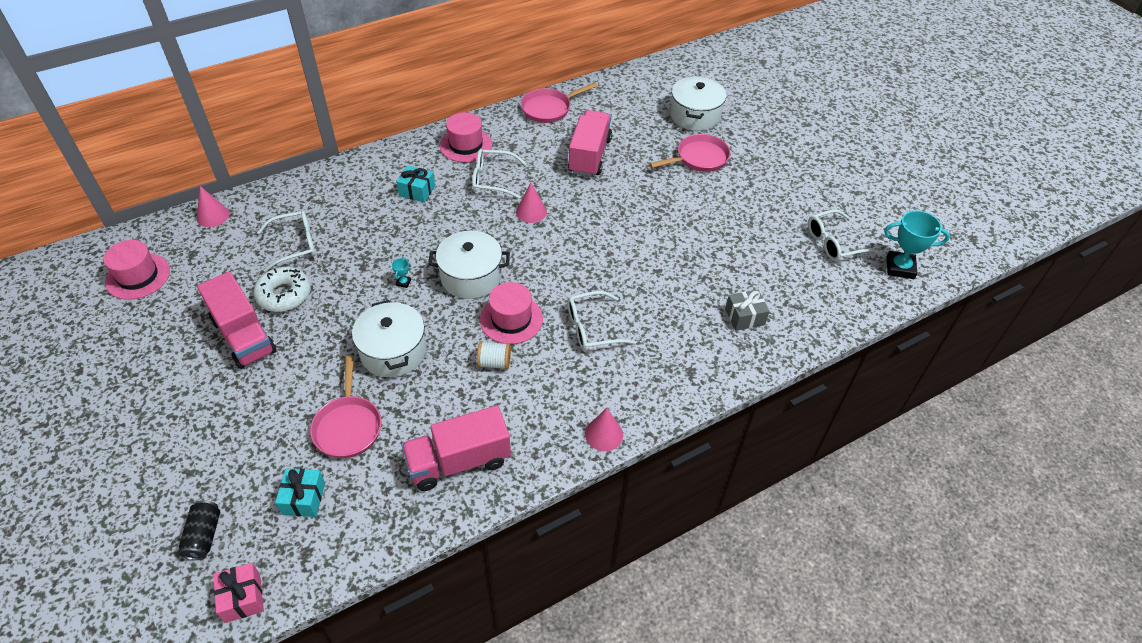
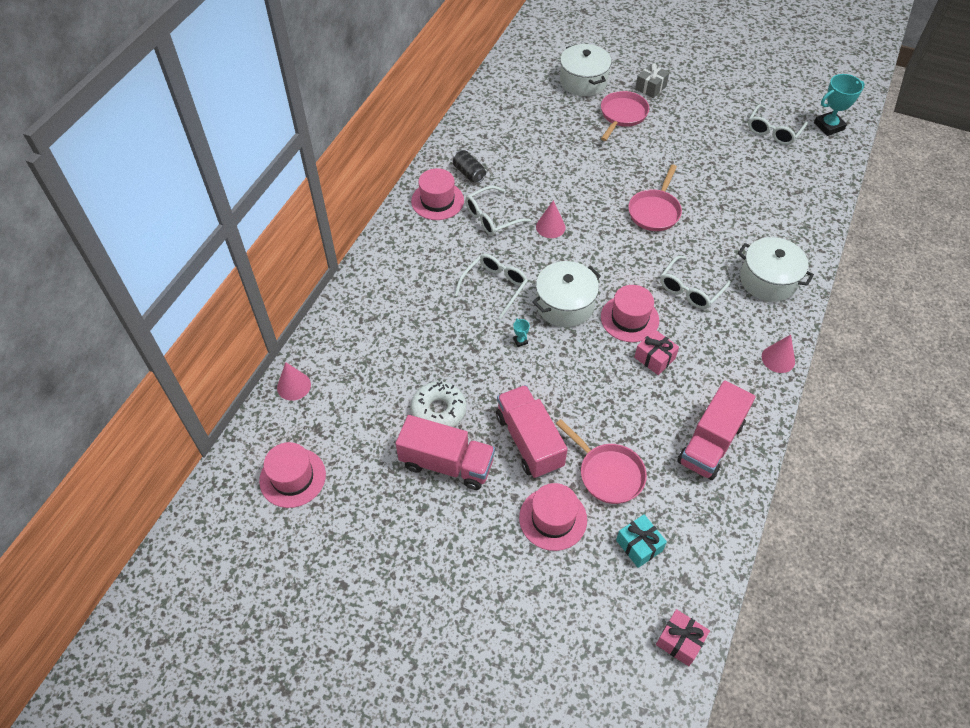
camera: 35 degrees left, 5 degrees up
black can [179,500,220,560] -> black can moved to [452,150,486,183]
white glasses [257,210,316,272] -> white glasses moved to [455,254,528,319]
white pot [352,300,426,377] -> white pot moved to [738,237,814,302]
turquoise gift [396,165,435,203] -> none
white spool [477,341,511,370] -> pink gift [634,330,679,375]
pink pan [521,82,598,123] -> pink pan moved to [628,164,682,231]
pink truck [568,110,612,177] -> pink truck moved to [496,385,568,478]
grey gift [725,290,770,331] -> grey gift moved to [635,63,669,98]
none -> pink hat [519,483,587,551]

